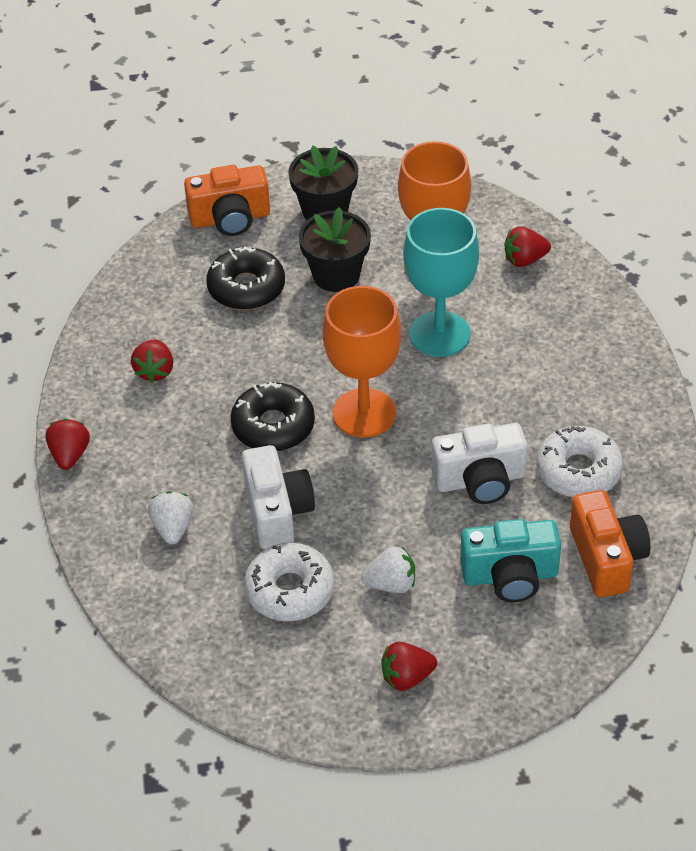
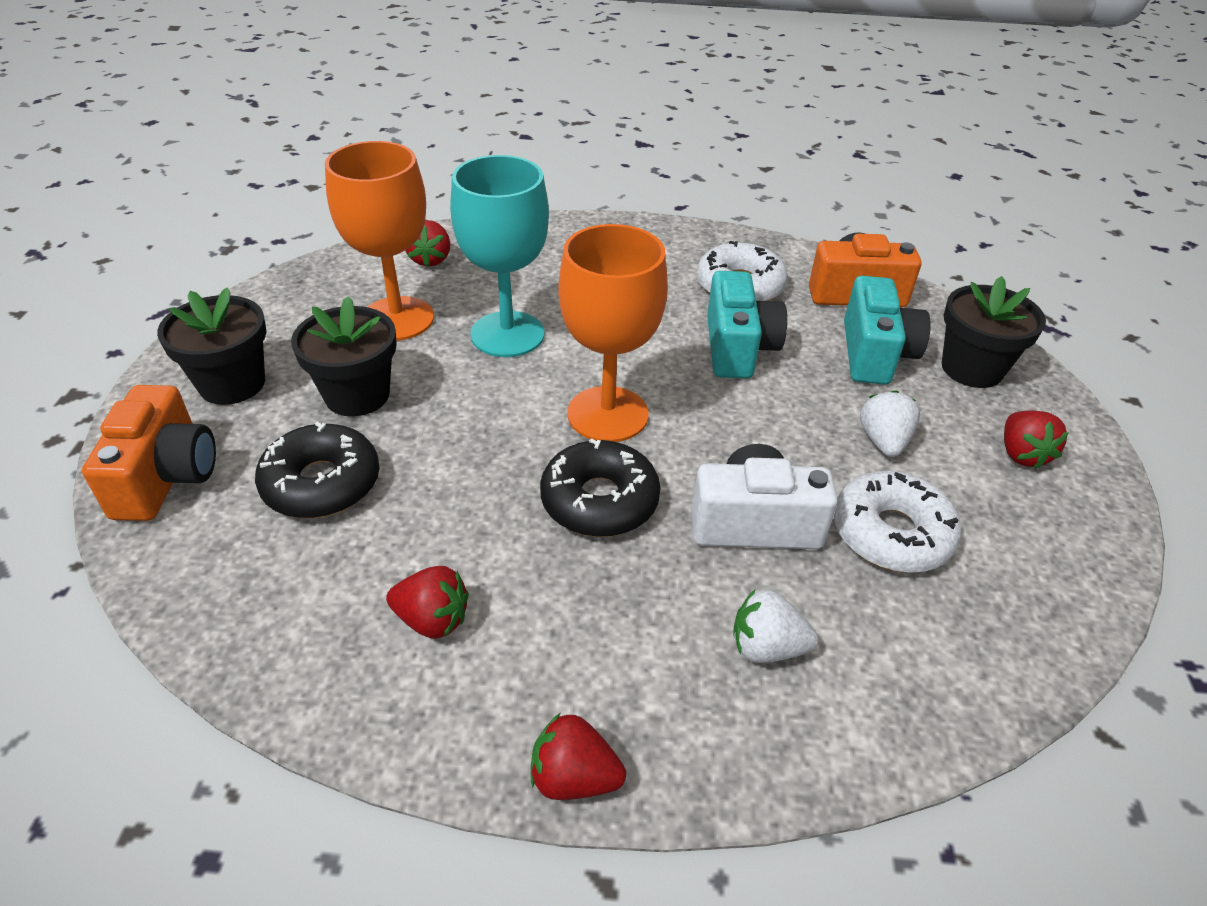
camera: 80 degrees left, 5 degrees down
white camera [431,423,528,504] -> turquoise camera [707,271,787,378]
none -> black flower pot [942,276,1046,388]

